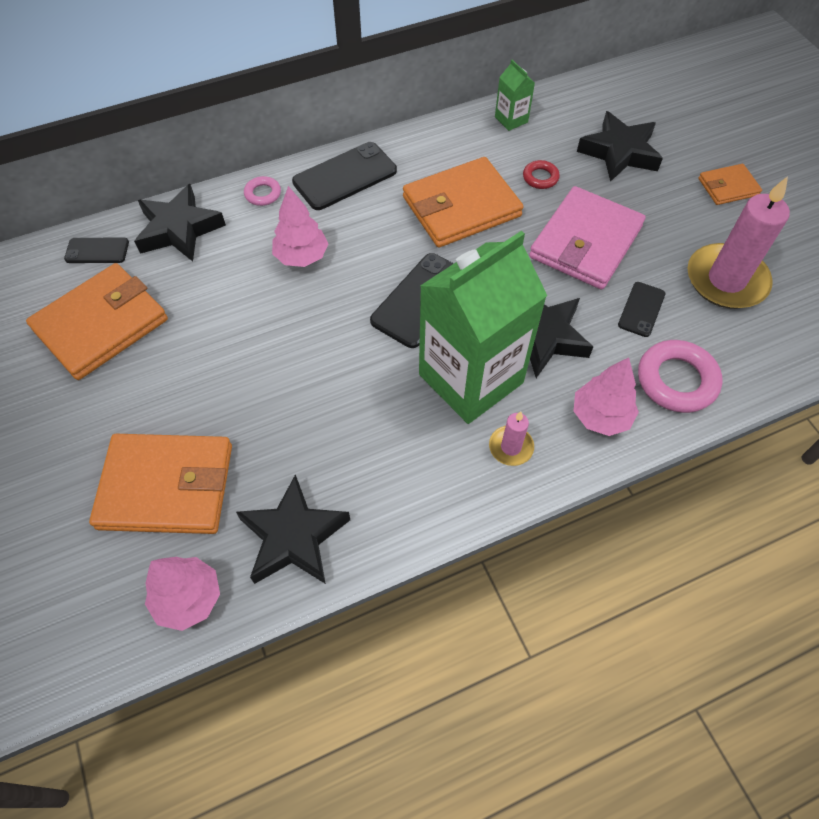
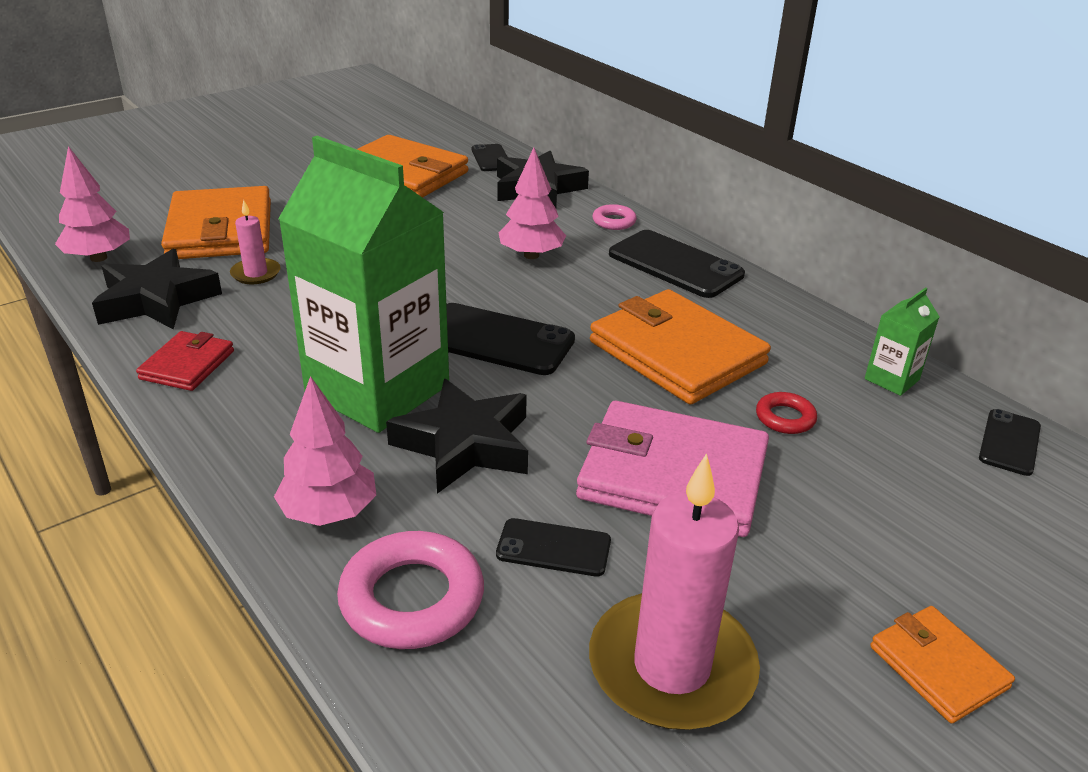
camera: 75 degrees right, 25 degrees down
pink candle [489,411,534,466] -> pink candle moved to [230,200,281,284]
black star [577,111,663,182] -> none
none -> red wallet [136,331,234,391]
none -> black phone [979,409,1041,476]

